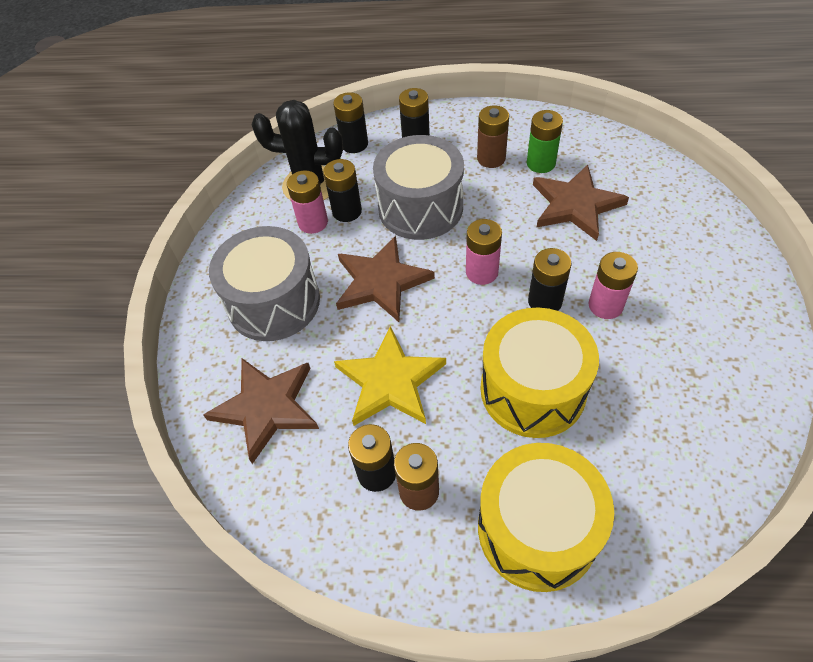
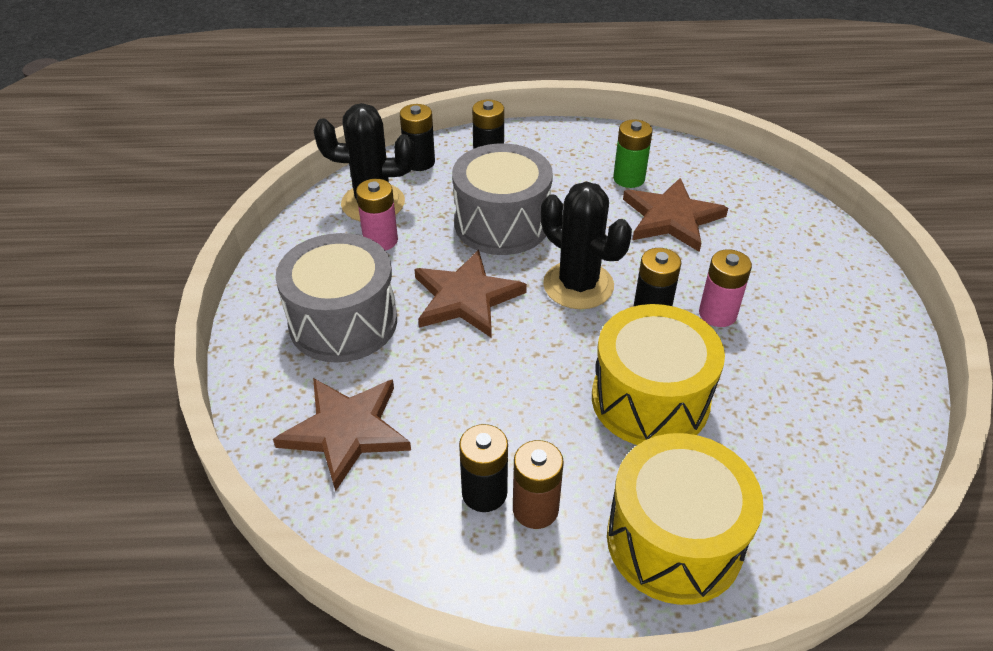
camera: 10 degrees left, 10 degrees down
black battery [323,159,362,222] -> none
yellow star [334,326,446,426] -> none
pink battery [466,219,502,285] -> black cactus [541,181,632,309]
brown battery [477,105,509,168] -> none

